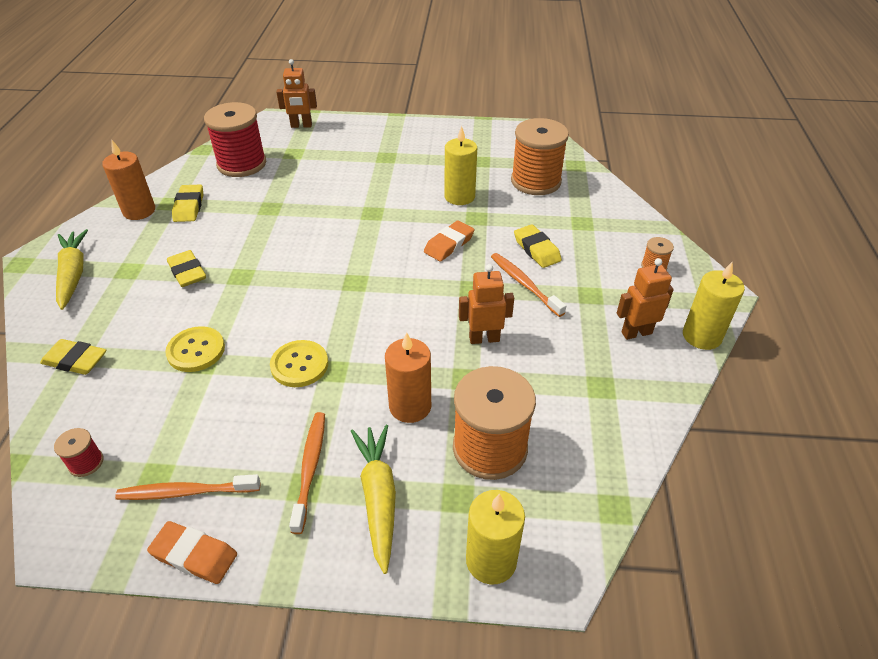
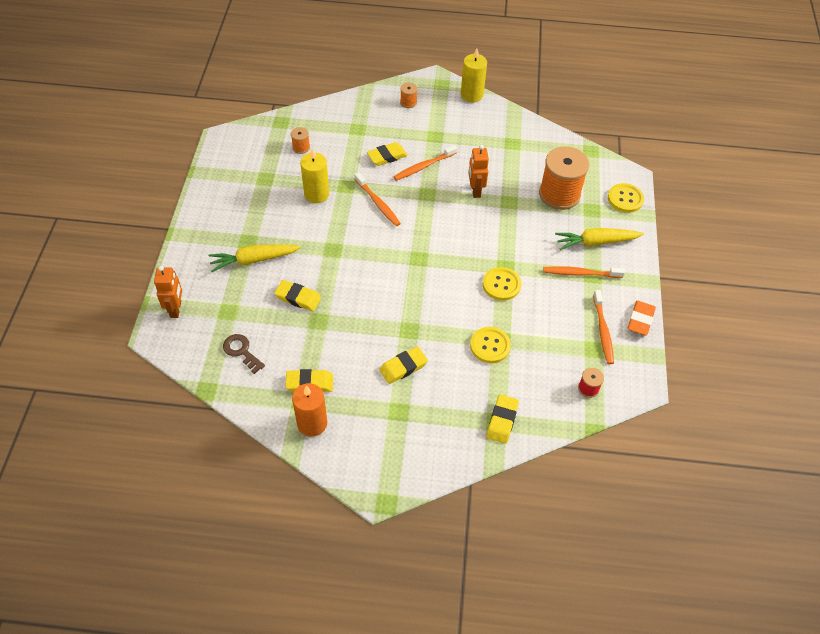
camera: 90 degrees left, 10 degrees up
yellow carrot [56,229,88,310] -> yellow carrot moved to [208,244,301,272]
red spool [204,102,266,177] -> brown key [223,334,265,374]
orange candle [385,332,431,423] -> none
orange eraser [424,220,475,262] -> orange toothbrush [355,172,401,226]
yellow candle [466,490,525,585] -> yellow button [608,183,644,213]
orange spool [511,118,569,195] -> orange spool [291,127,310,154], size x0.44
orange robot [617,258,674,340] -> none
none -> yellow eraser [274,280,321,311]

